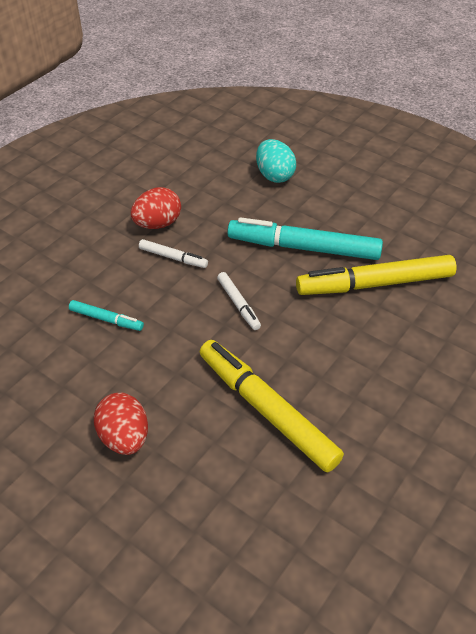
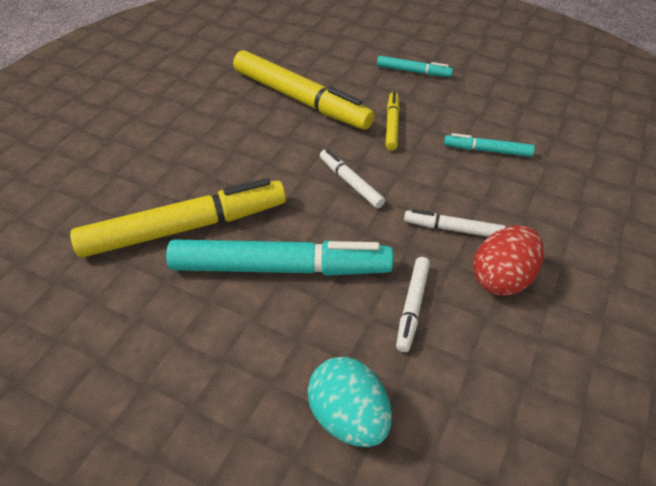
camera: 170 degrees right, 0 degrees up
red egg [94,393,148,455] -> turquoise marker [377,56,453,77]
none -> yellow marker [386,92,400,151]
none -> white marker [396,257,430,352]

